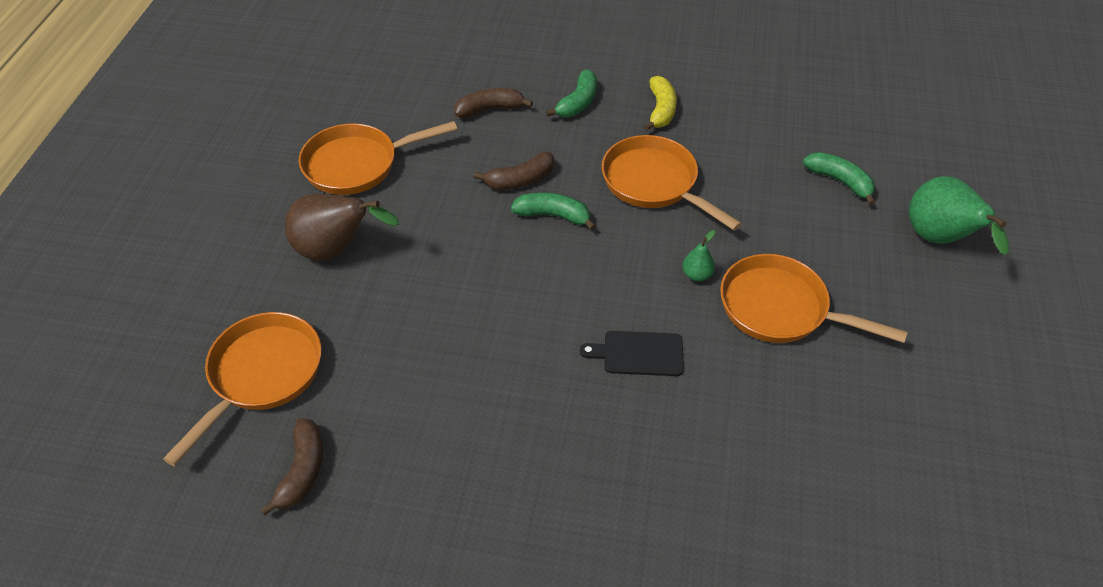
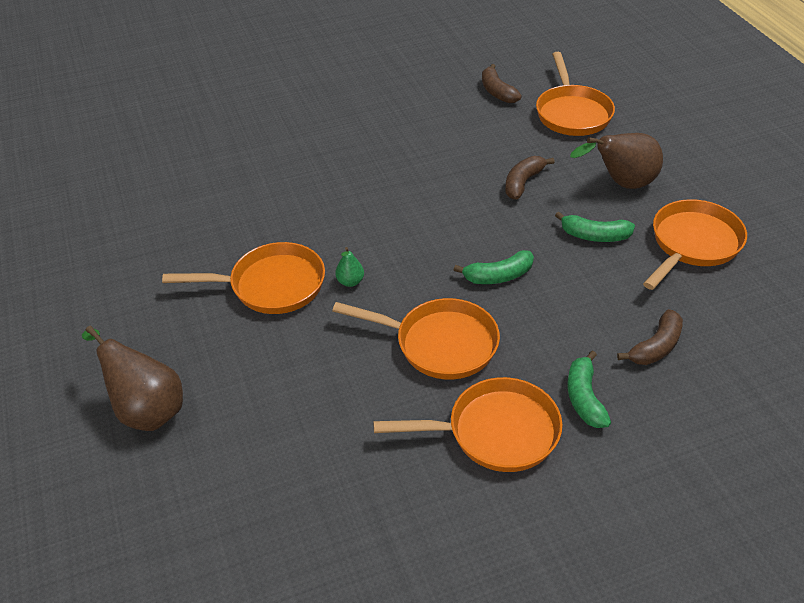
camera: 150 degrees right, 5 degrees down
brown banana [473,152,554,190] -> brown banana moved to [505,156,555,200]
black cutting board [580,331,684,376] -> none
yellow banana [644,76,677,131] -> orange pan [373,377,563,472]
green banana [803,152,875,206] -> green banana moved to [555,212,635,242]
green pear [909,176,1009,255] -> brown pear [82,326,183,431]

